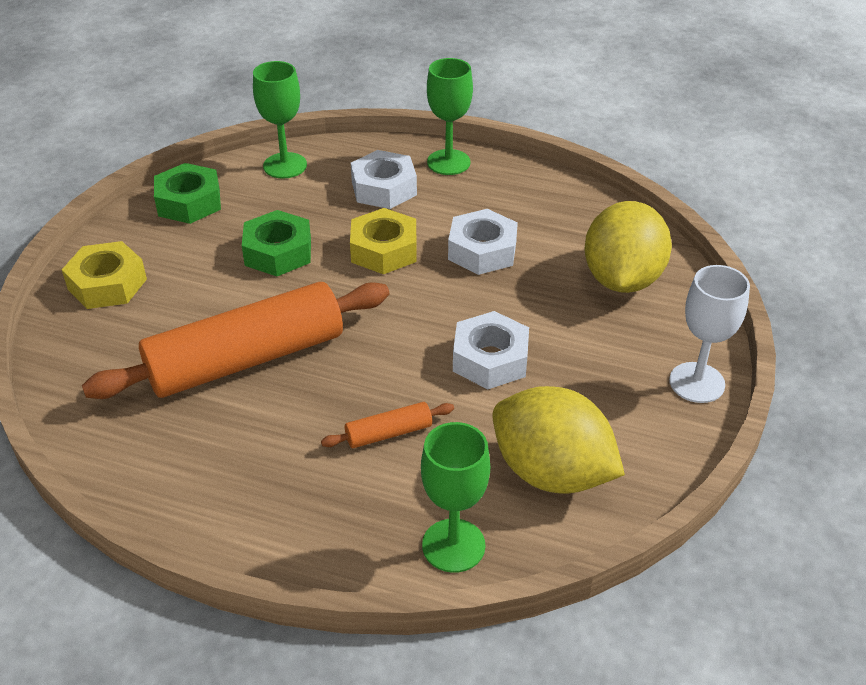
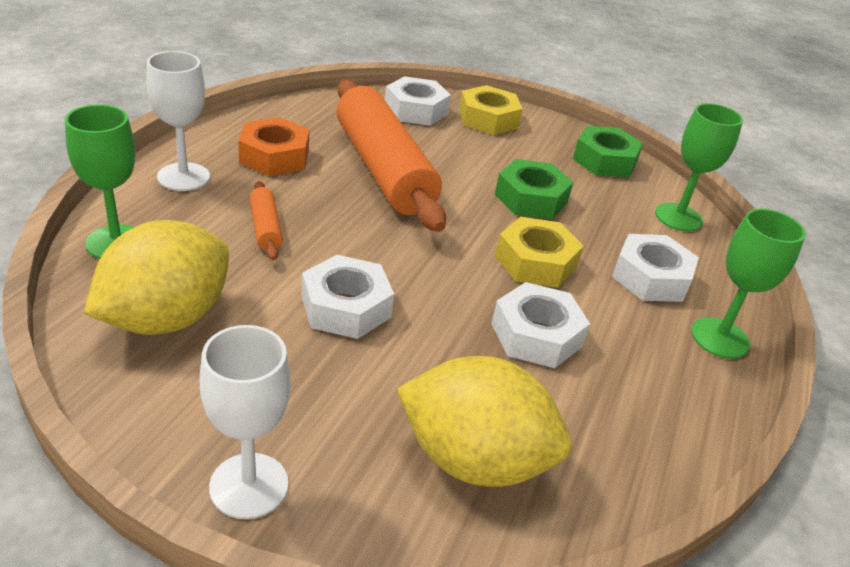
camera: 90 degrees right, 5 degrees down
none -> white goblet [146,51,210,191]
none -> orange nut [238,117,310,176]
none -> white nut [385,76,451,126]

